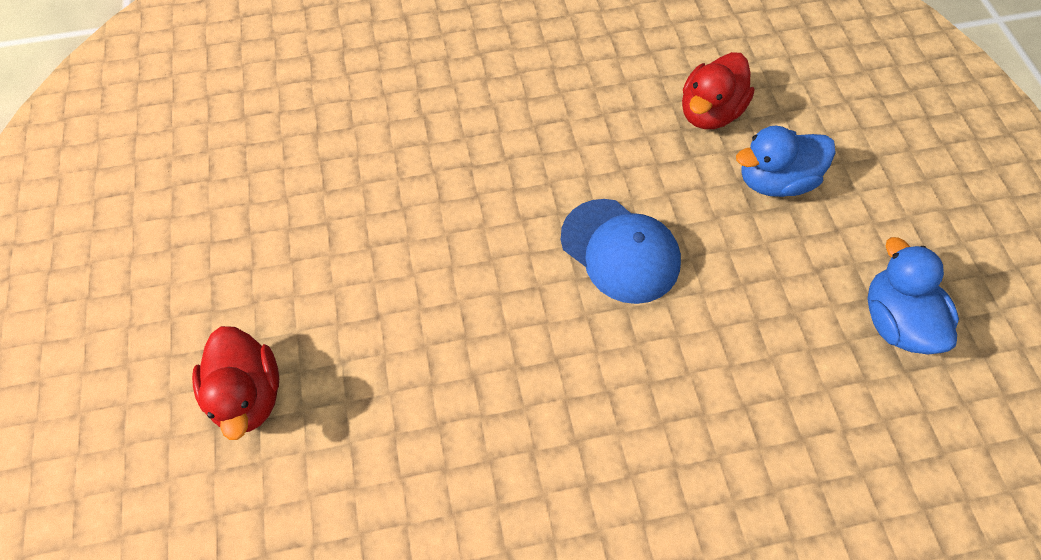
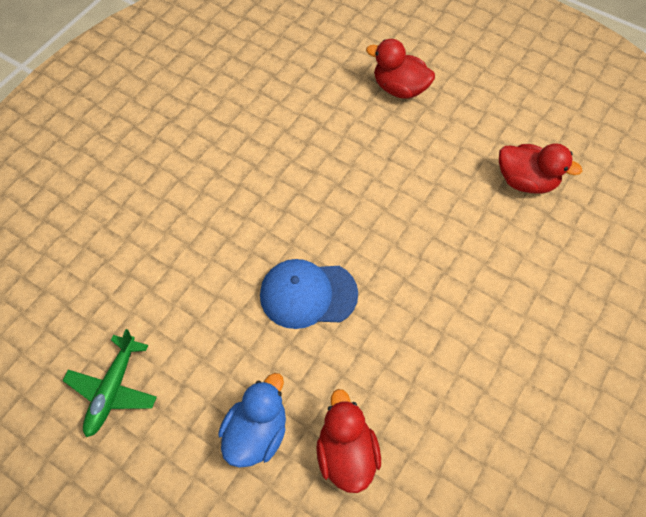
camera: 135 degrees right, 0 degrees up
blue duck [867,237,959,354] -> green plane [62,329,157,437]
none -> red duck [499,143,582,194]

